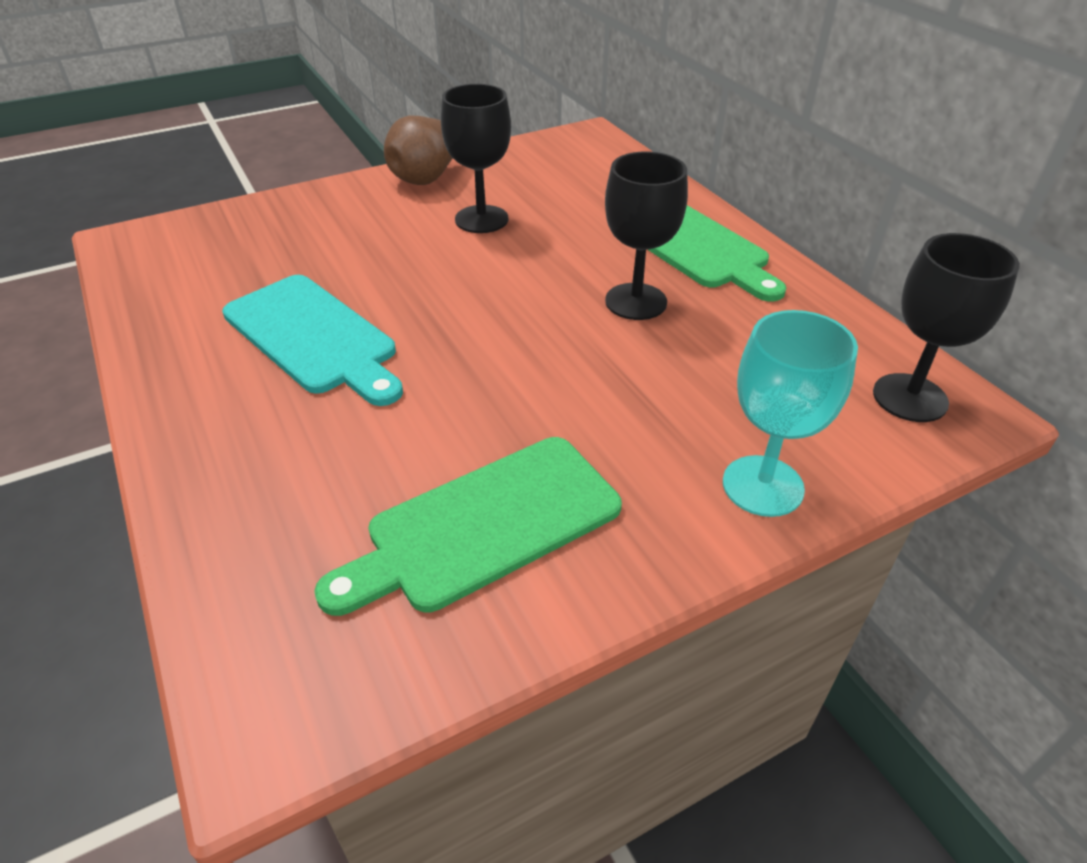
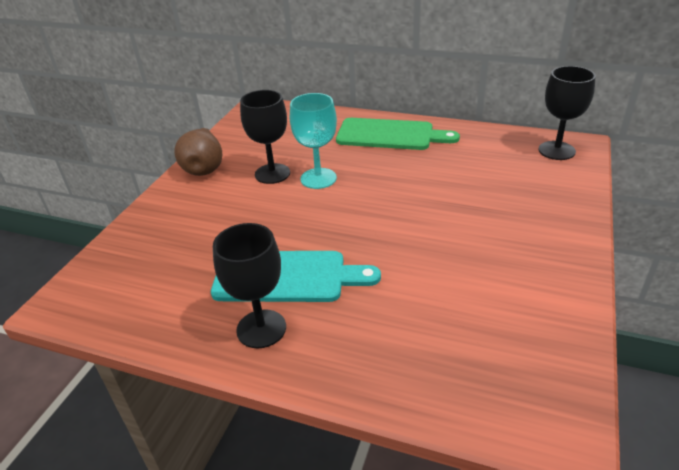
camera: 40 degrees left, 5 degrees down
green cutting board [314,437,622,616] -> none
black goblet [605,152,688,320] -> black goblet moved to [213,223,286,349]
turquoise goblet [723,310,858,517] -> turquoise goblet moved to [290,93,337,189]

